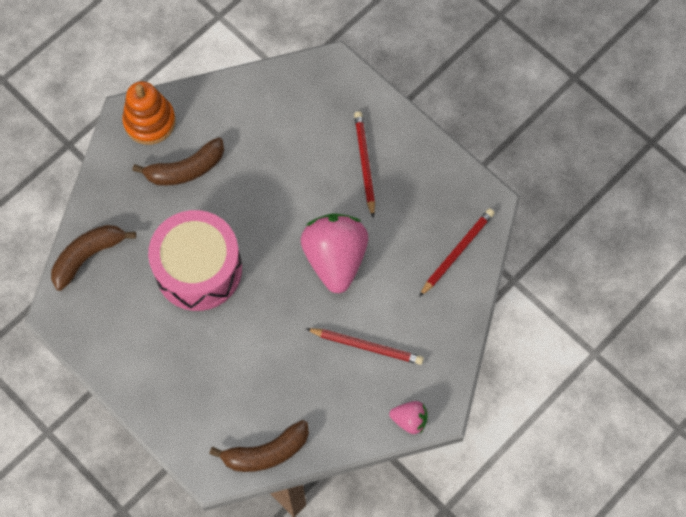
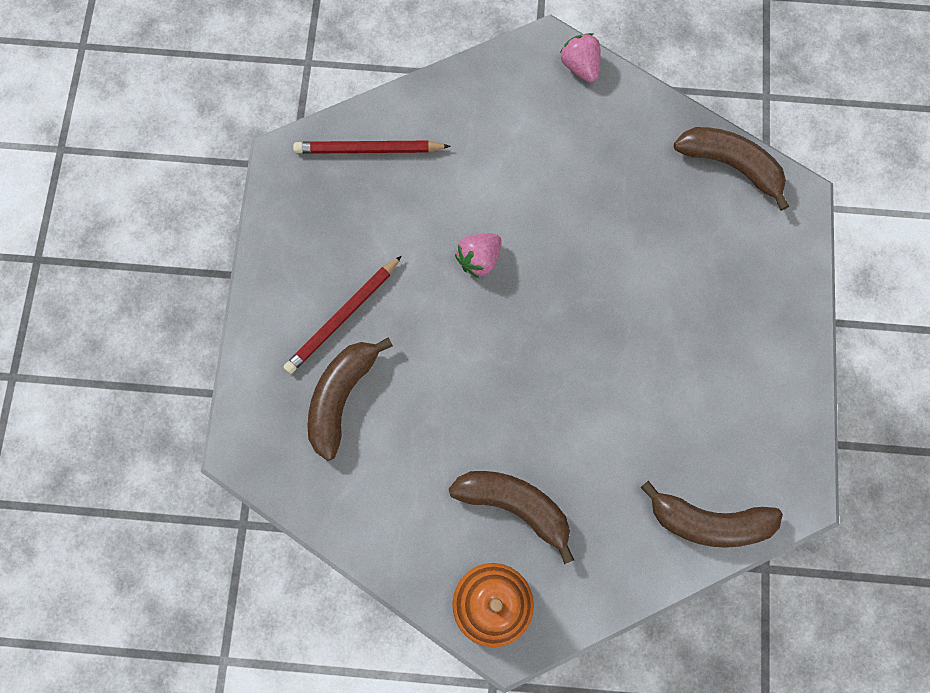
camera: 130 degrees left, 5 degrees up
pink drum [148,210,242,311] -> none
pink strawberry [301,213,368,293] -> pink strawberry [455,234,502,278], size x0.47
red pencil [306,328,424,365] -> none
none -> brown banana [308,337,393,461]

